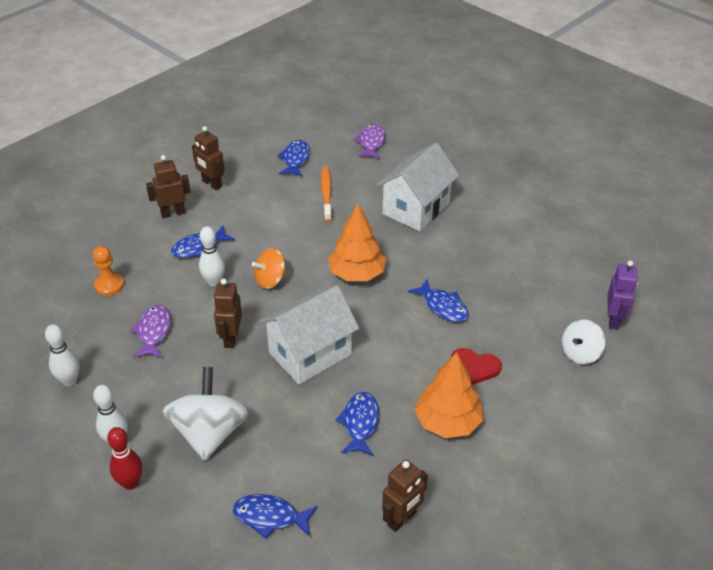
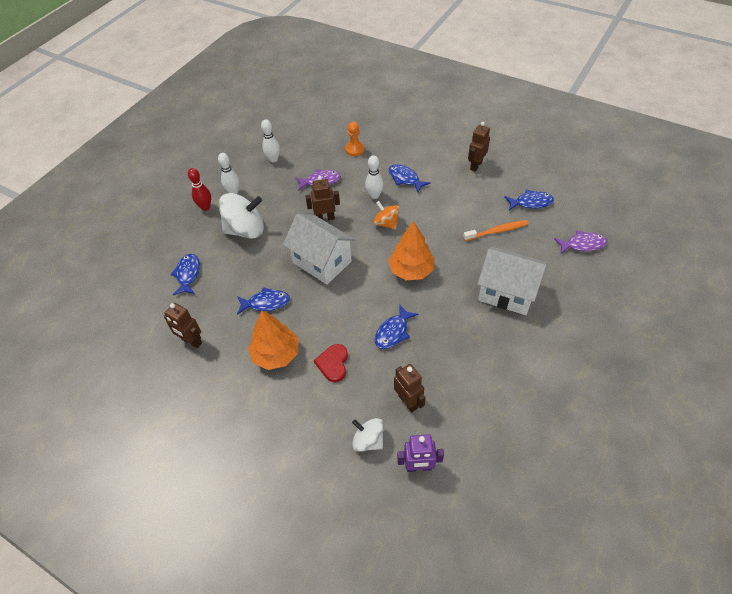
camera: 80 degrees right, 10 degrees up
brown robot [146,155,191,218] -> brown robot moved to [394,364,426,412]

